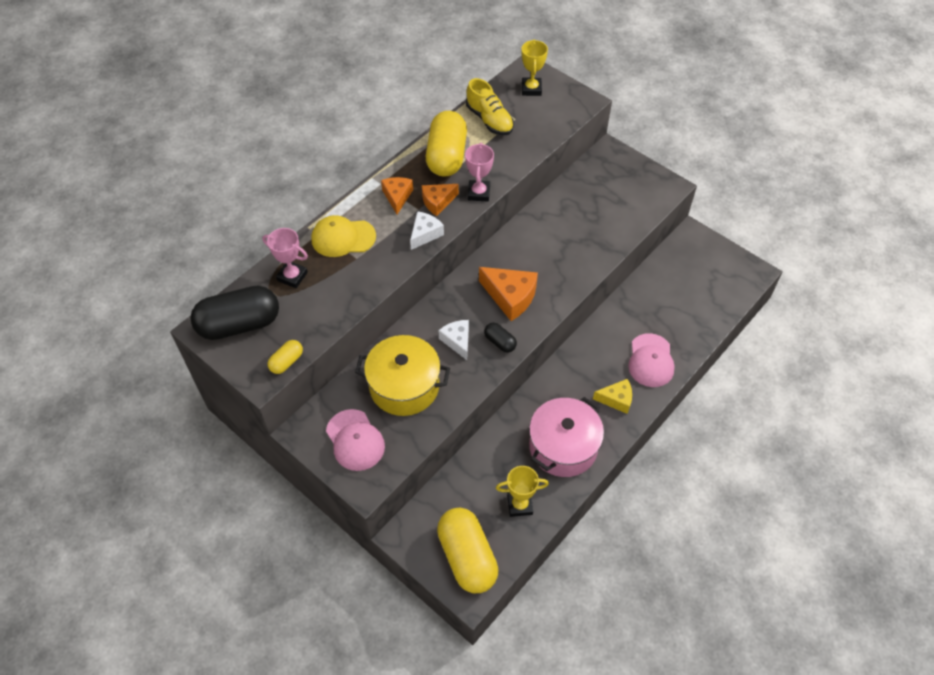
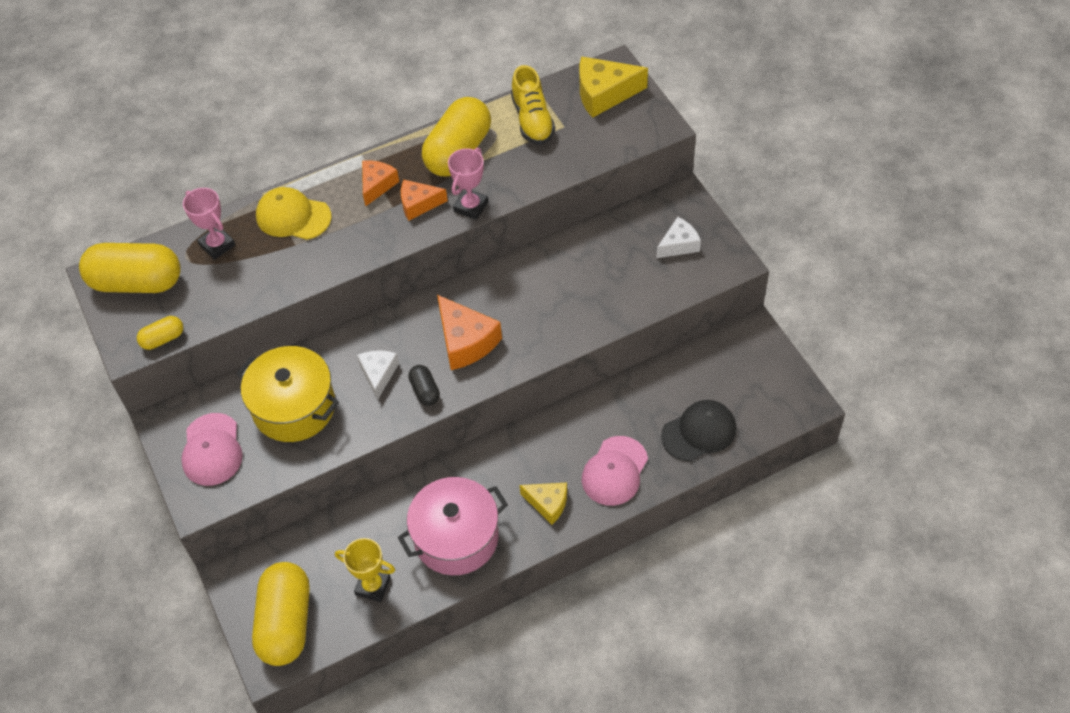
camera: 25 degrees right, 0 degrees up
black capsule [190,286,279,340] -> yellow capsule [79,243,181,293]
white cheese [410,211,444,250] -> white cheese moved to [656,217,701,258]
yellow trophy [521,40,548,96] -> yellow cheese [579,56,648,118]
none -> black cap [661,400,736,461]

